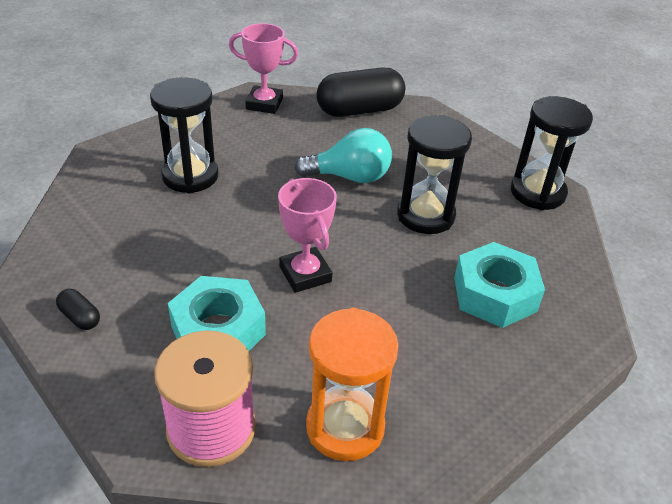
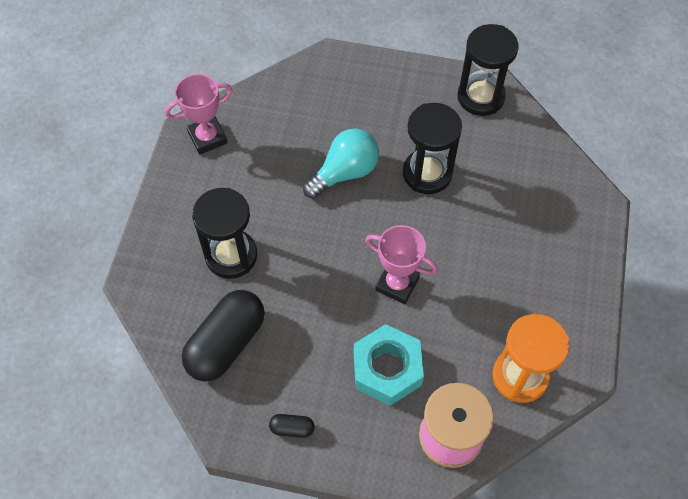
camera: 35 degrees left, 20 degrees up
black capsule [316,67,405,117] -> black capsule moved to [182,290,265,382]
turquoise nut [454,242,545,328] -> none

